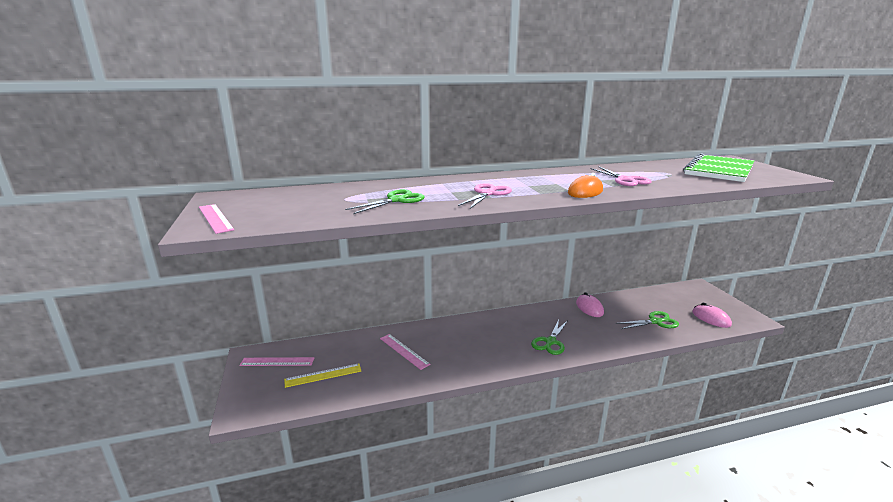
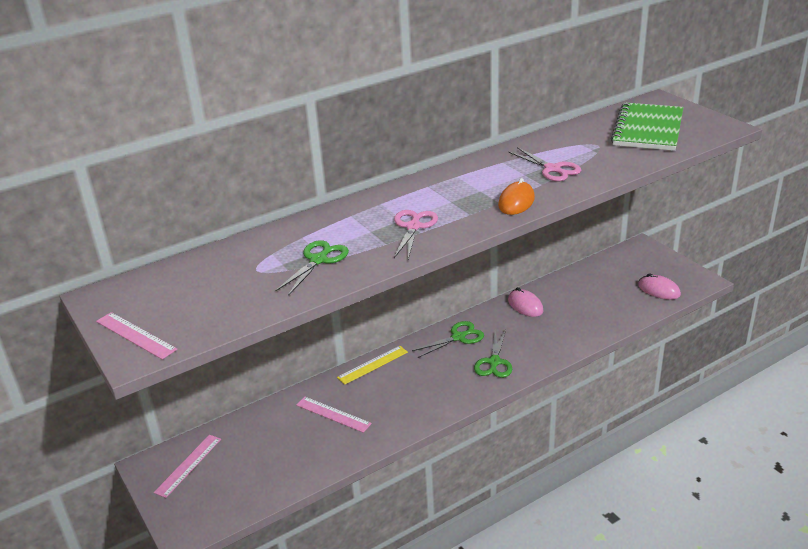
camera: 15 degrees left, 10 degrees up
pink ruler [239,357,315,366] -> pink ruler turned 45 degrees counterclockwise [154,435,221,498]
yellow ruler [284,363,361,388] -> yellow ruler moved to [337,346,408,385]
green scissors [616,311,679,329] -> green scissors moved to [412,321,484,358]

